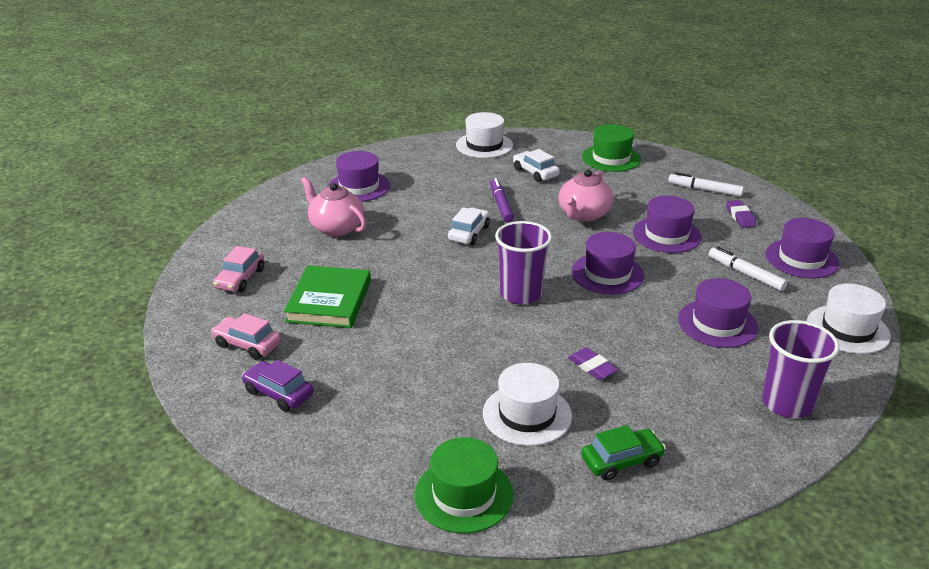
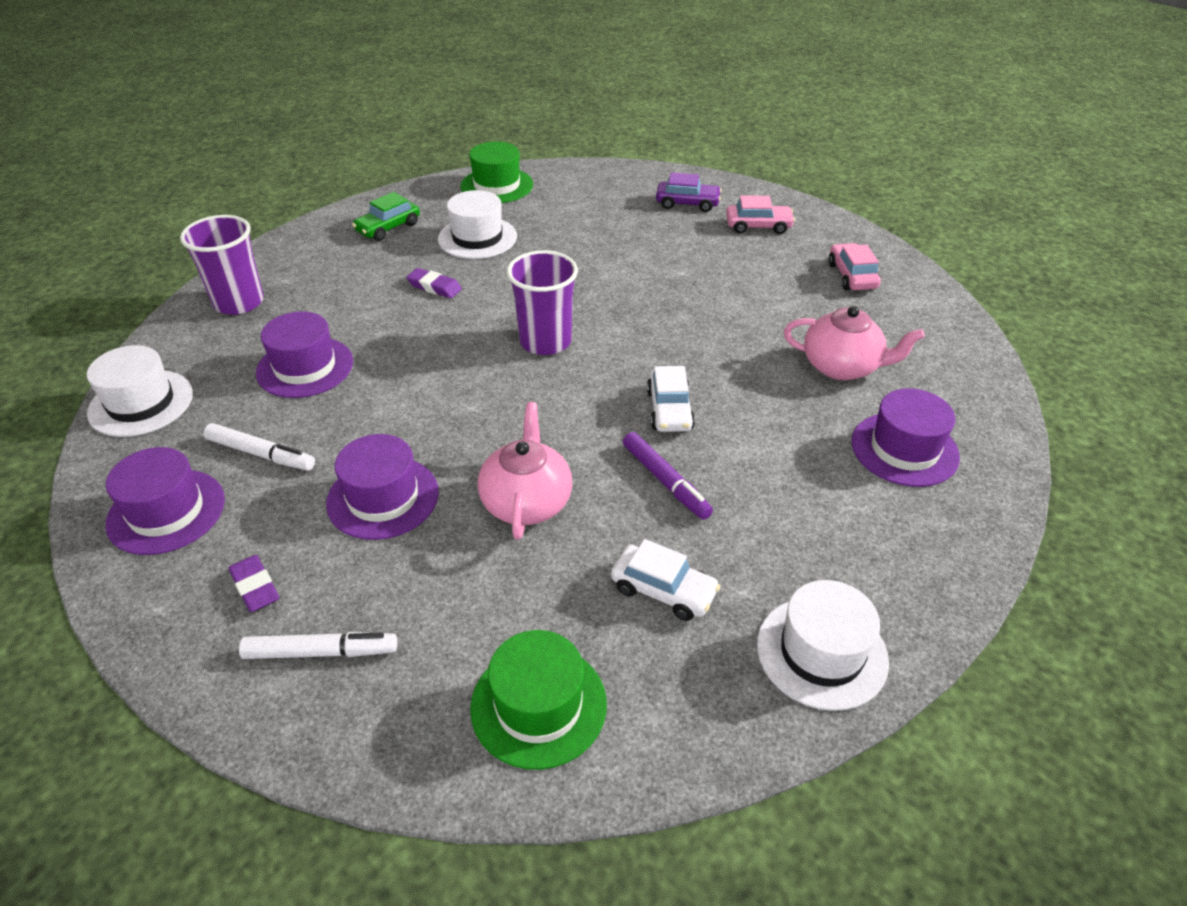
camera: 155 degrees right, 10 degrees up
green book [284,265,371,328] -> none
purple hat [571,232,645,295] -> none

